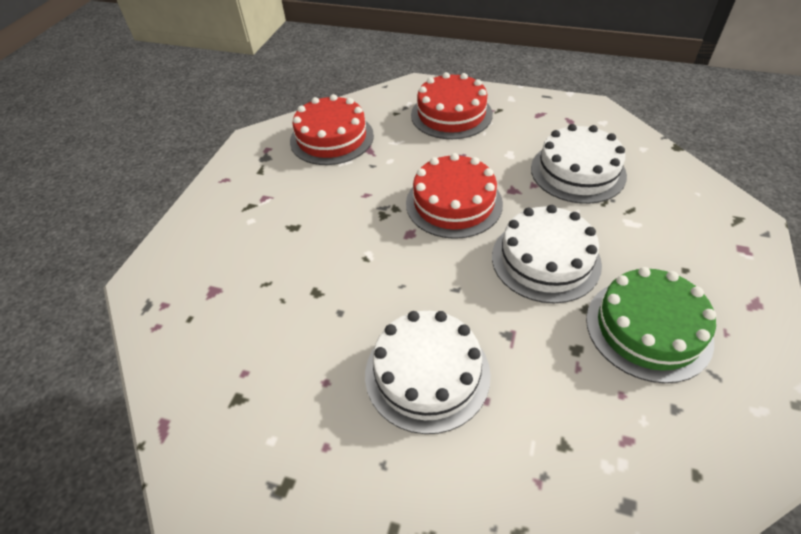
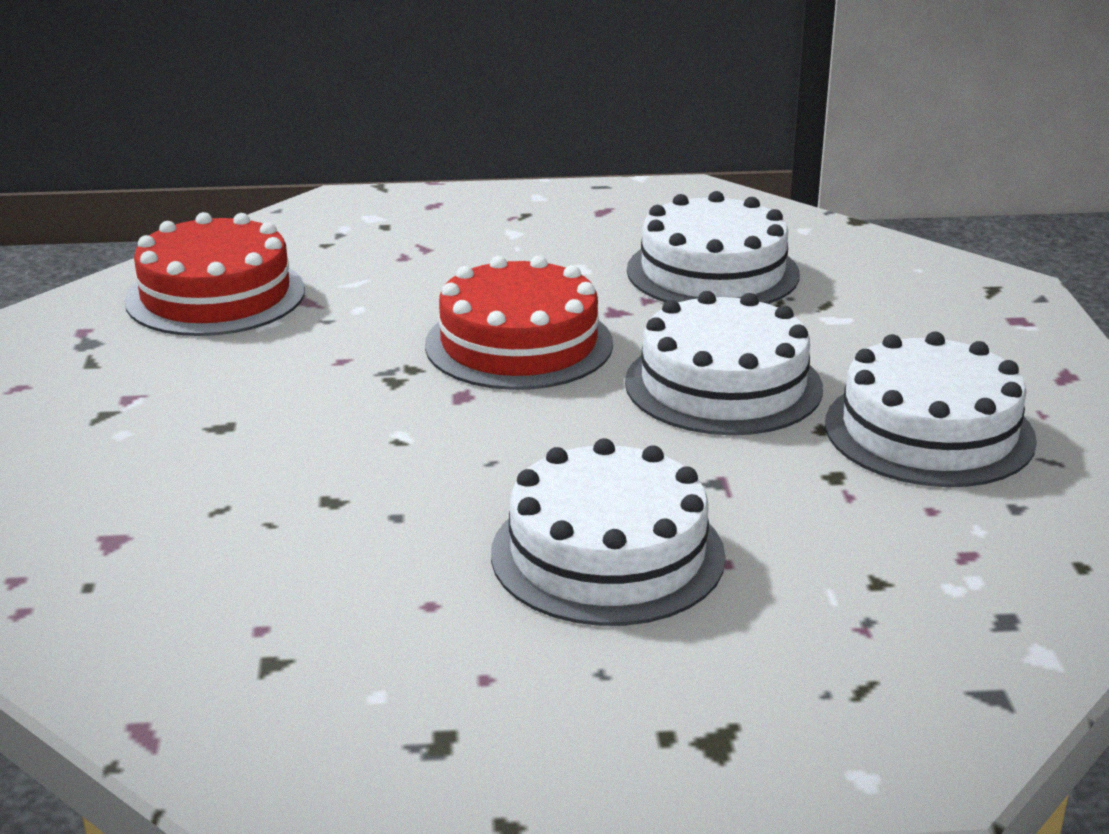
camera: 25 degrees left, 20 degrees down
red cake [411,72,493,139] -> none
green cake [586,267,716,383] -> white cake [825,332,1037,487]

